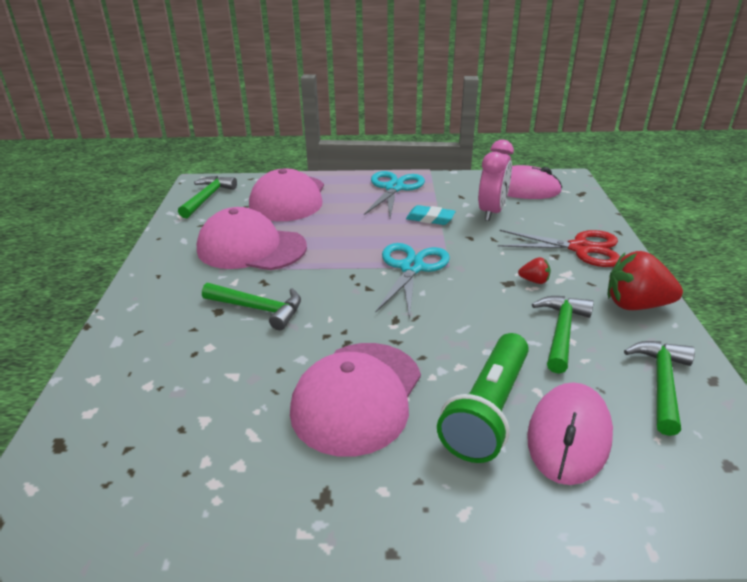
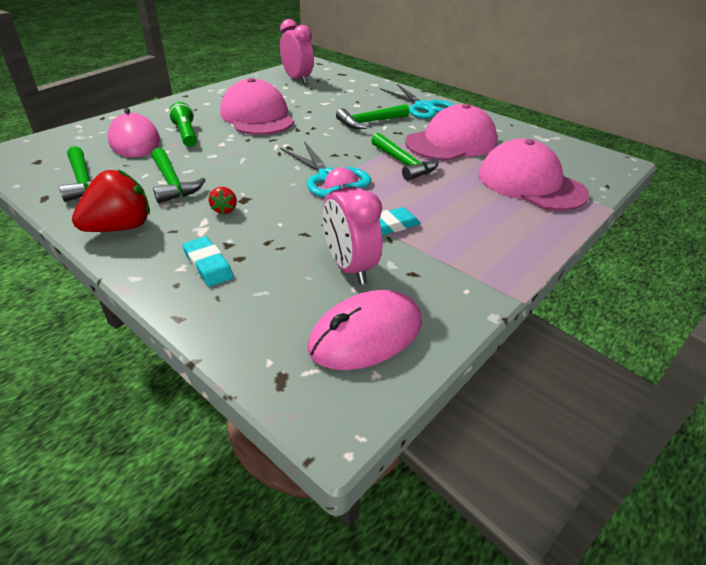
camera: 130 degrees right, 5 degrees up
green hammer [178,176,237,218] -> green hammer moved to [371,133,438,181]
turquoise scissors [364,171,425,218] -> turquoise scissors moved to [380,84,454,119]
green flashlight [437,333,529,463] -> green flashlight [169,102,197,147], size x0.62
red scissors [498,230,620,267] -> turquoise eraser [183,237,234,287]
red strawberry [518,257,551,284] -> red strawberry turned 60 degrees counterclockwise [209,187,237,215]
none -> pink clock [280,19,314,84]

